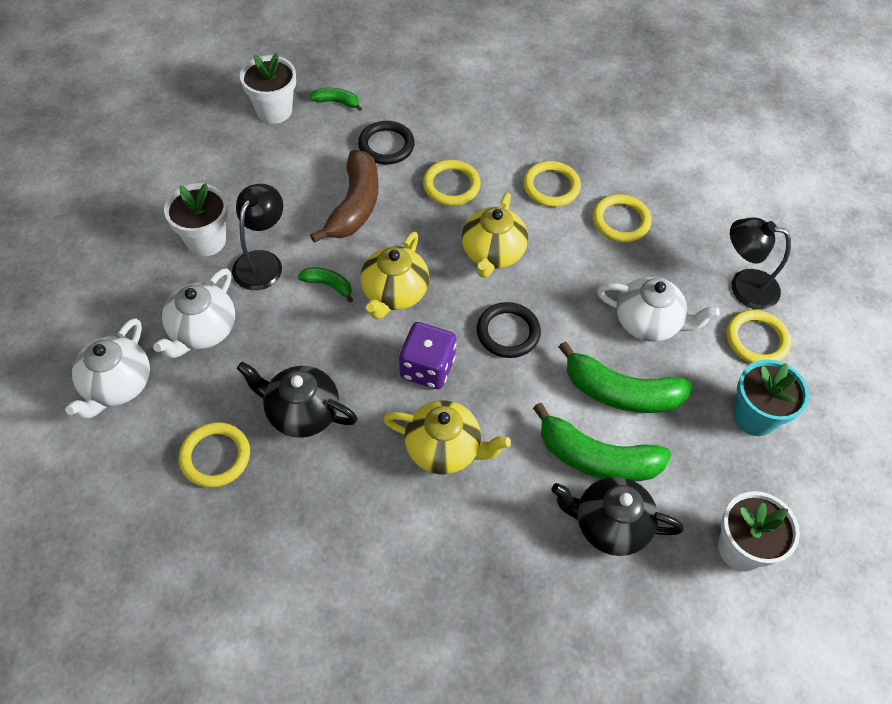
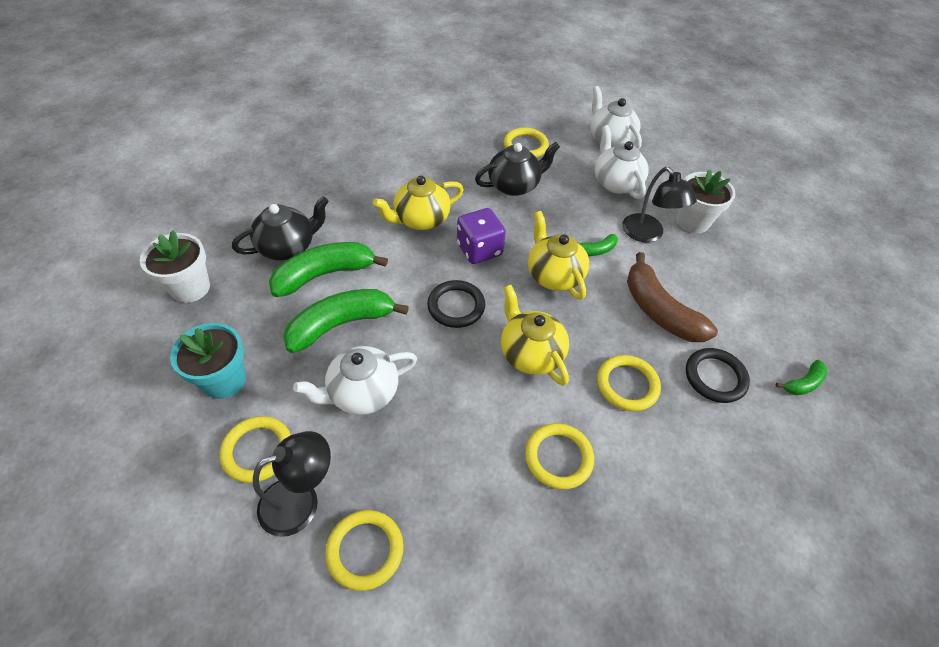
camera: 135 degrees right, 5 degrees down
white flower pot [240,53,296,124] -> none
yellow ring [592,194,652,242] -> yellow ring moved to [325,510,403,591]

